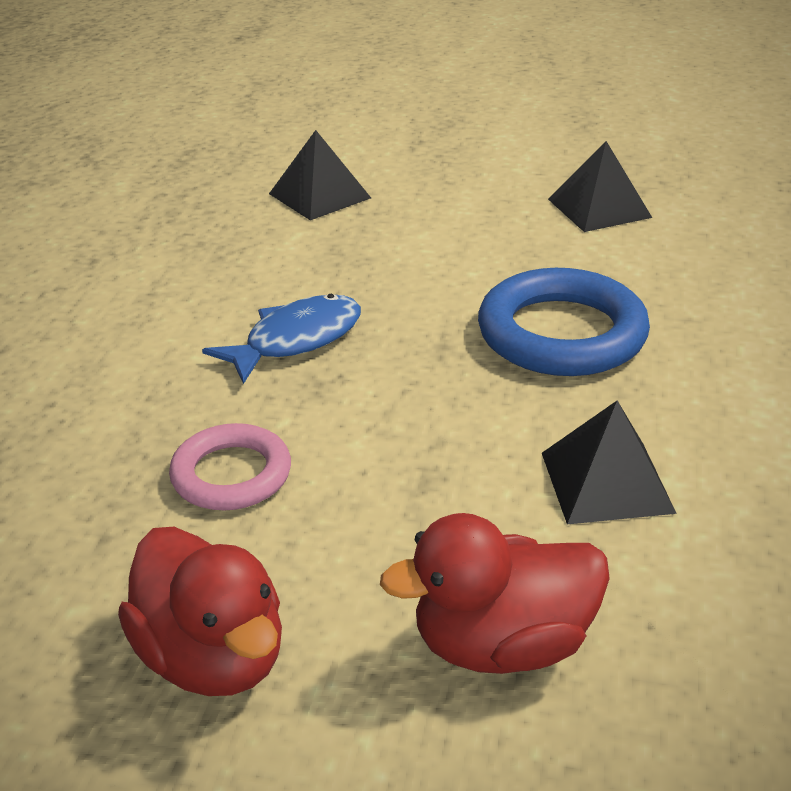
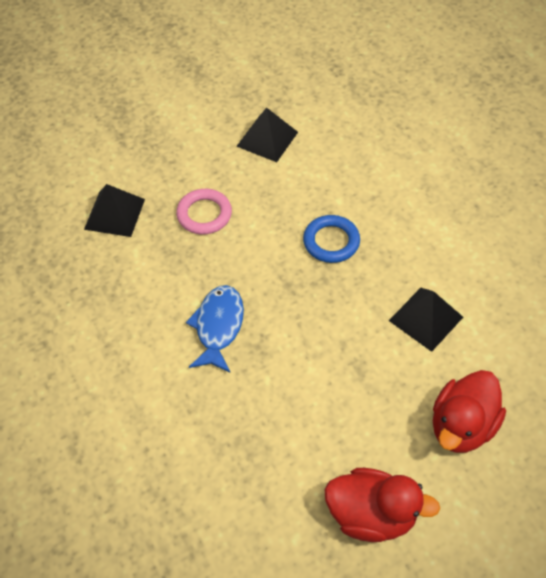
camera: 40 degrees left, 20 degrees up
pink ring [169,423,291,510] -> pink ring moved to [176,189,232,234]
blue ring [478,268,650,376] -> blue ring [303,215,360,263], size x0.61

